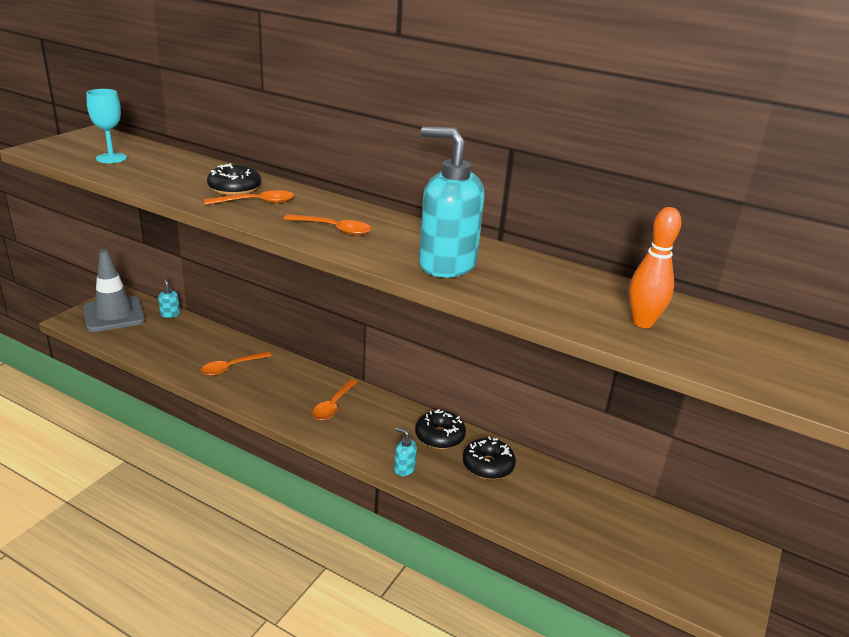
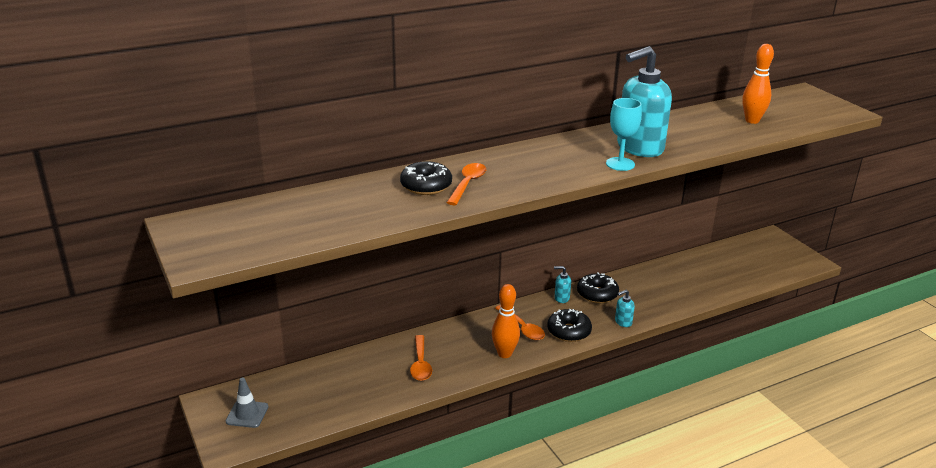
camera: 55 degrees left, 0 degrees up
grey traffic cone [83,249,145,332] -> grey traffic cone [226,377,268,428], size x0.53
turquoise goblet [86,89,127,163] -> turquoise goblet moved to [606,98,642,171]
turquoise soap dispenser [158,278,180,318] -> turquoise soap dispenser moved to [554,266,571,303]
orange spoon [284,214,372,236] -> none
black donut [463,436,516,480] -> black donut moved to [547,309,592,342]
none -> orange bowling pin [492,284,520,358]

